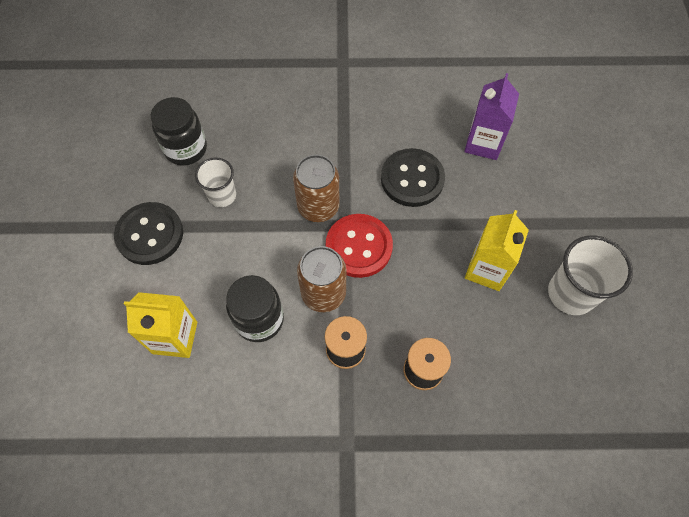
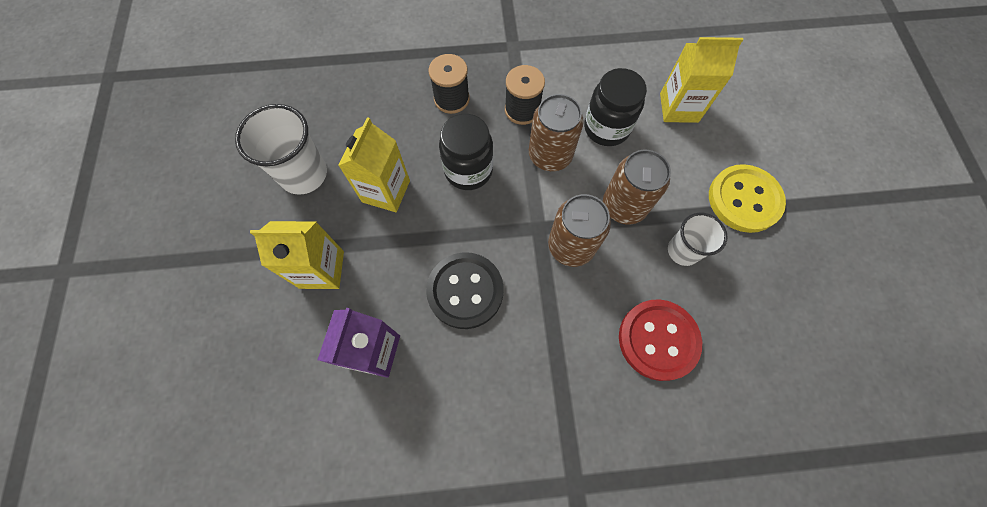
camera: 175 degrees right, 5 degrees up
black button [114,202,183,265] -> yellow button [709,164,786,233]
black jar [150,97,207,166] -> black jar moved to [439,114,493,190]
red button [326,214,393,278] -> red button moved to [619,299,702,381]
none -> yellow carton [250,221,344,289]
none -> brown can [603,150,671,224]

